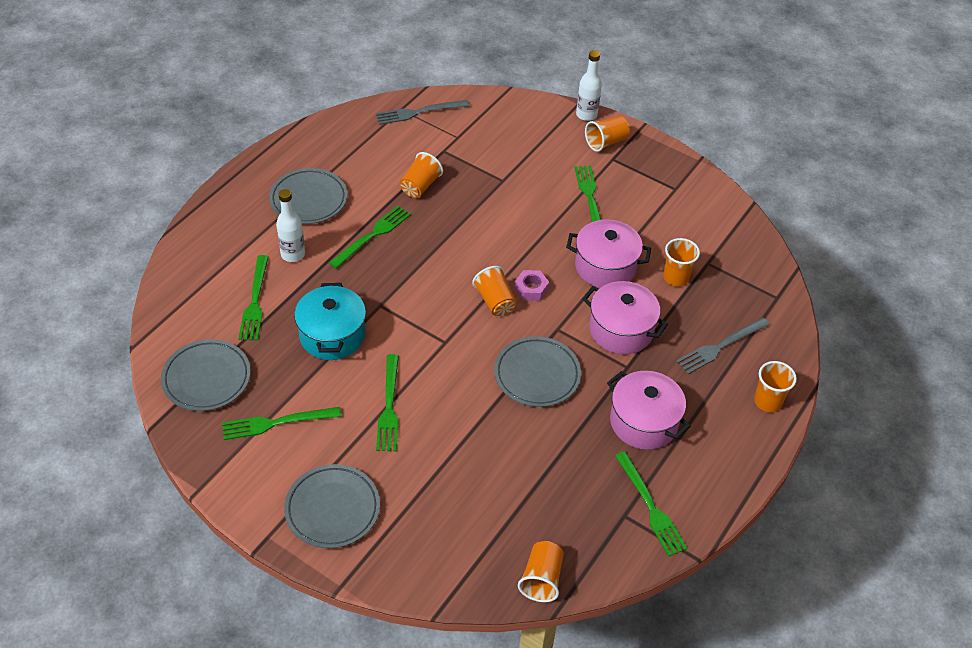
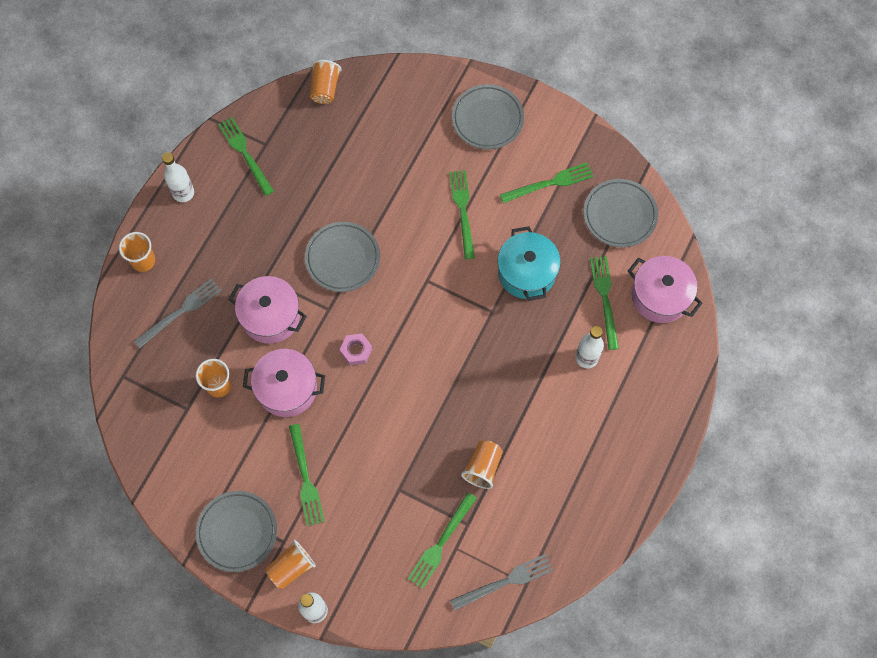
camera: 175 degrees right, 20 degrees up
grey plate [269,168,347,224] -> grey plate moved to [196,491,277,572]
green fork [329,206,411,269] -> green fork moved to [408,492,477,589]
orange cup [472,266,517,316] -> none
pink pot [607,371,691,450] -> pink pot moved to [628,256,703,323]
none -> white bottle [162,152,194,202]

